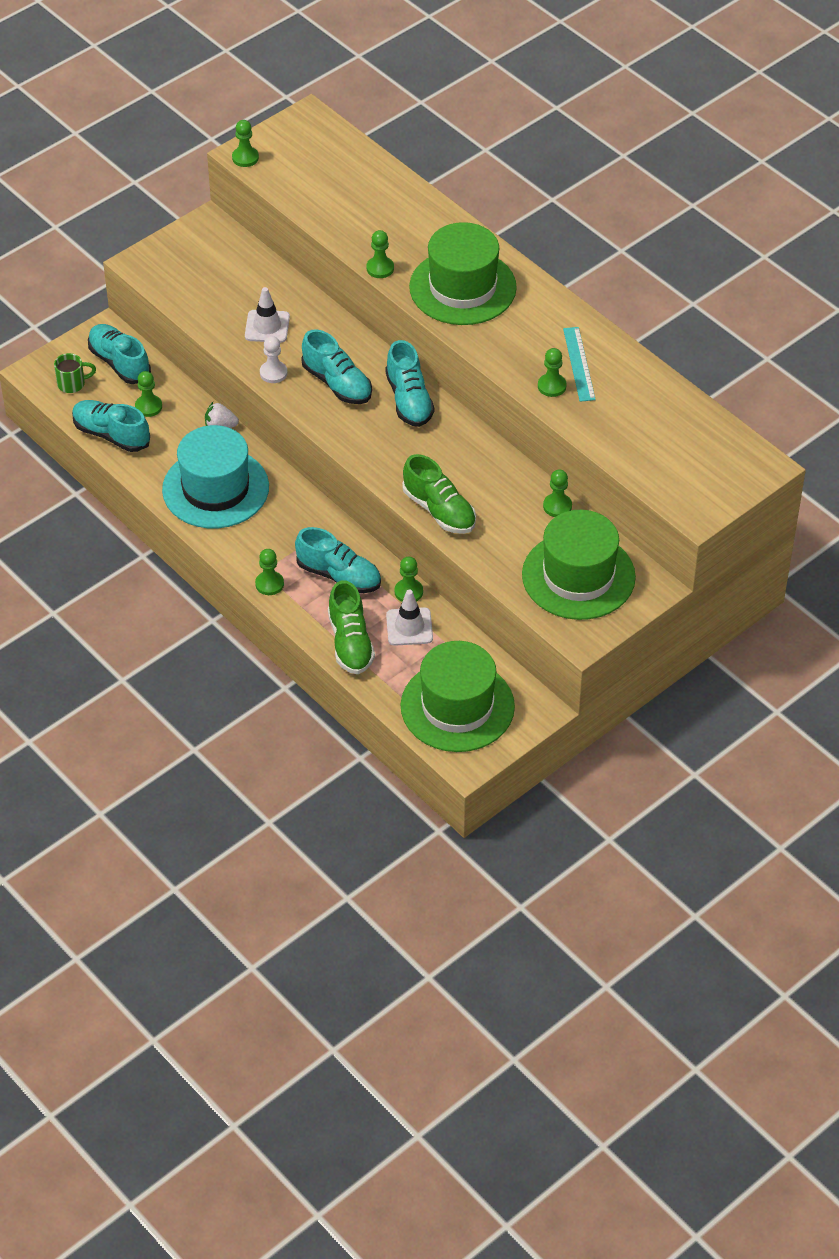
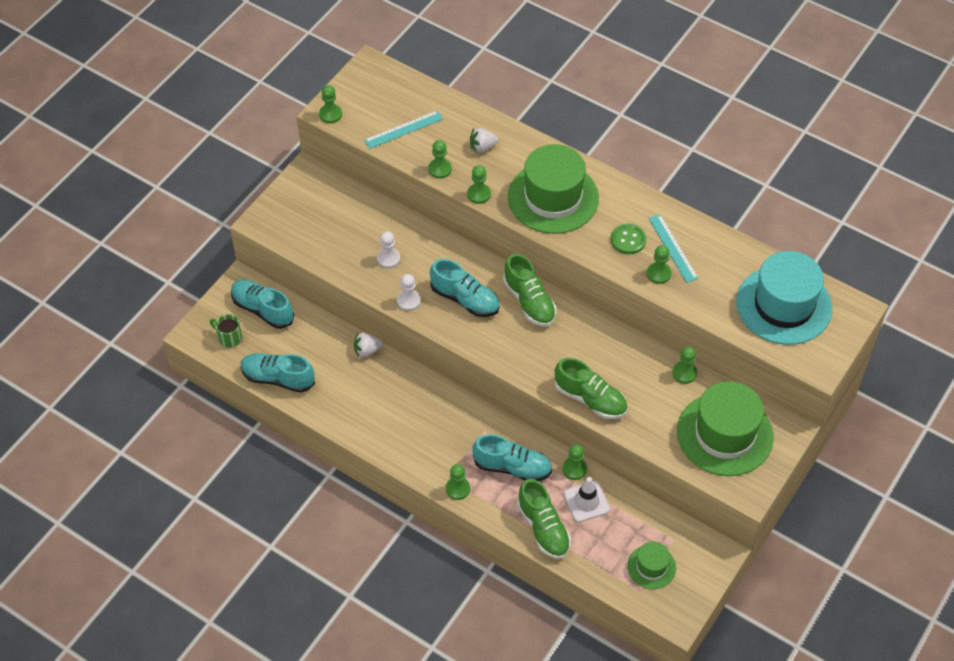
camera: 15 degrees left, 5 degrees up
green mug [54,353,96,393] -> green mug turned 120 degrees counterclockwise [210,314,242,348]
green pawn [135,371,162,417] -> green pawn moved to [428,140,452,179]
turquoise hat [162,425,269,528] -> turquoise hat moved to [736,251,832,345]
white traffic cone [245,287,290,343] -> white pawn [377,232,400,269]
turquoise shoe [385,340,434,427] -> green shoe [503,254,556,327]
green hat [400,641,515,752] -> green hat [627,541,676,589], size x0.50
none -> turquoise ruler [364,110,443,149]
none -> white strawberry [470,128,499,153]
none -> green button [611,223,647,254]

